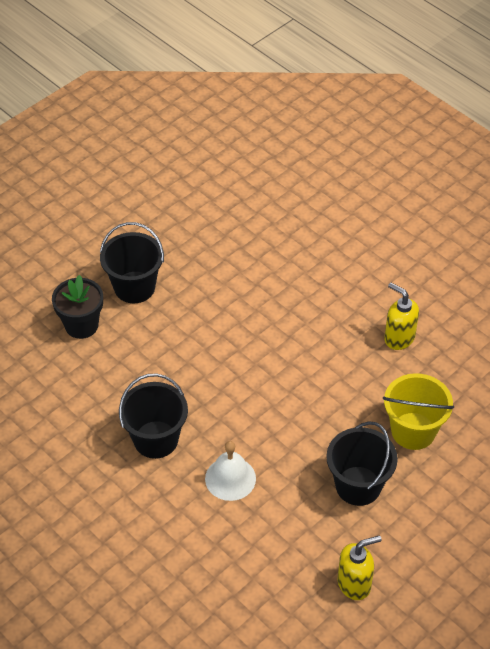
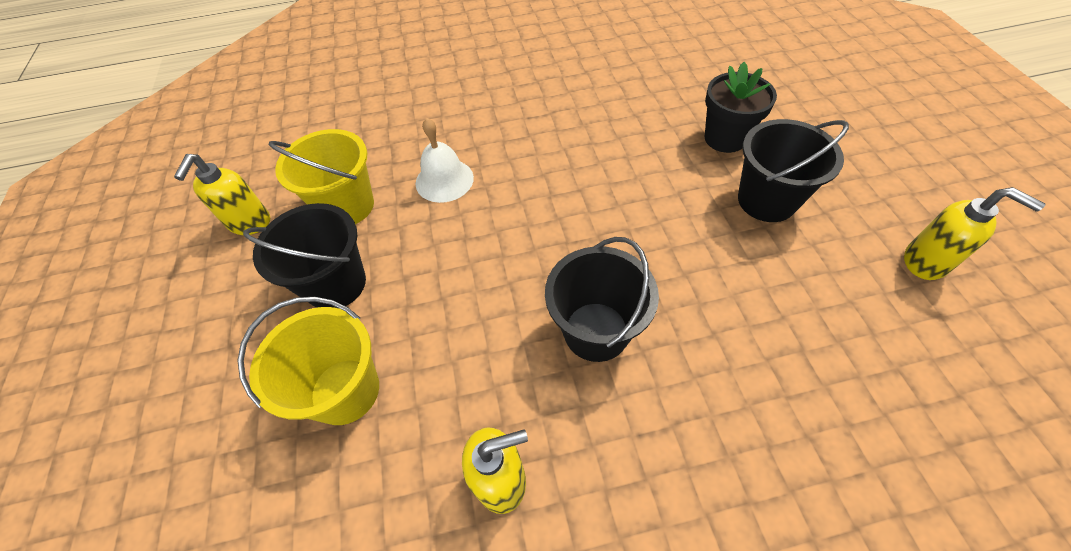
camera: 125 degrees right, 5 degrees up
black bucket [119,373,188,459] -> black bucket moved to [545,237,659,362]
none -> yellow bucket [268,129,374,224]
none -> yellow soap dispenser [904,187,1046,280]

